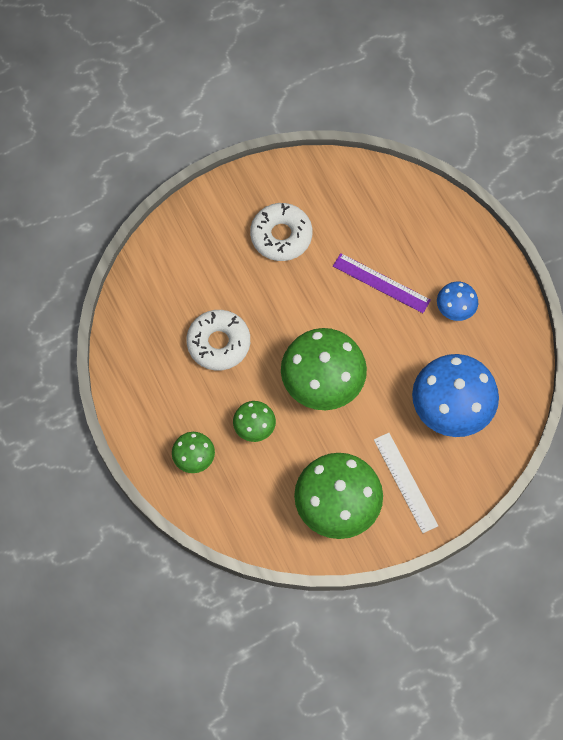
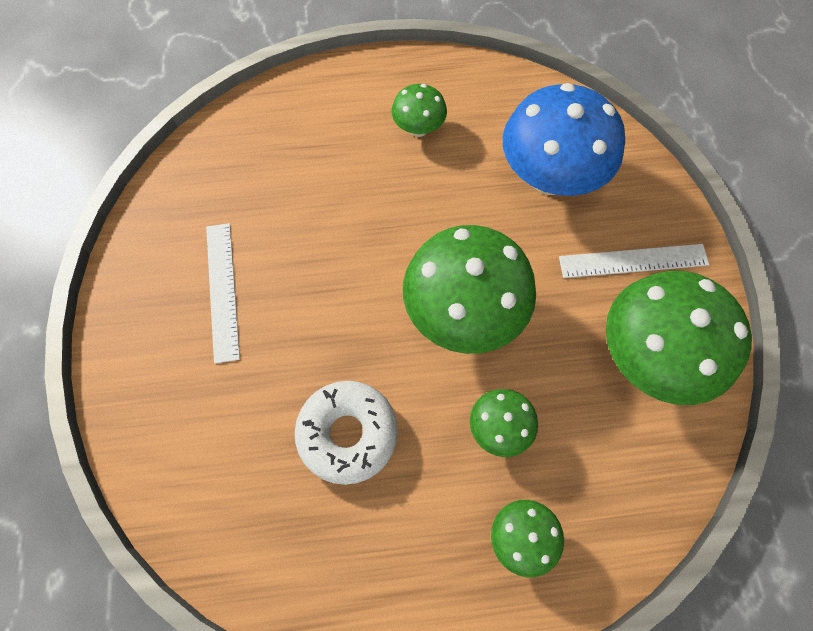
camera: 70 degrees left, 0 degrees up
white donut [250,203,312,261] -> white ruler [206,223,240,364]
purple ruler [333,253,431,313] -> none
blue mushroom [437,282,478,321] -> green mushroom [391,84,447,137]

